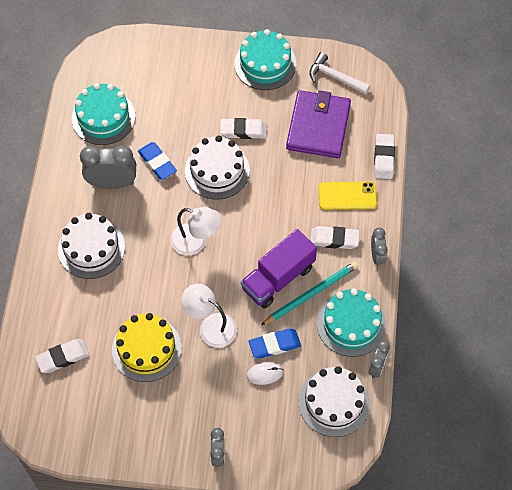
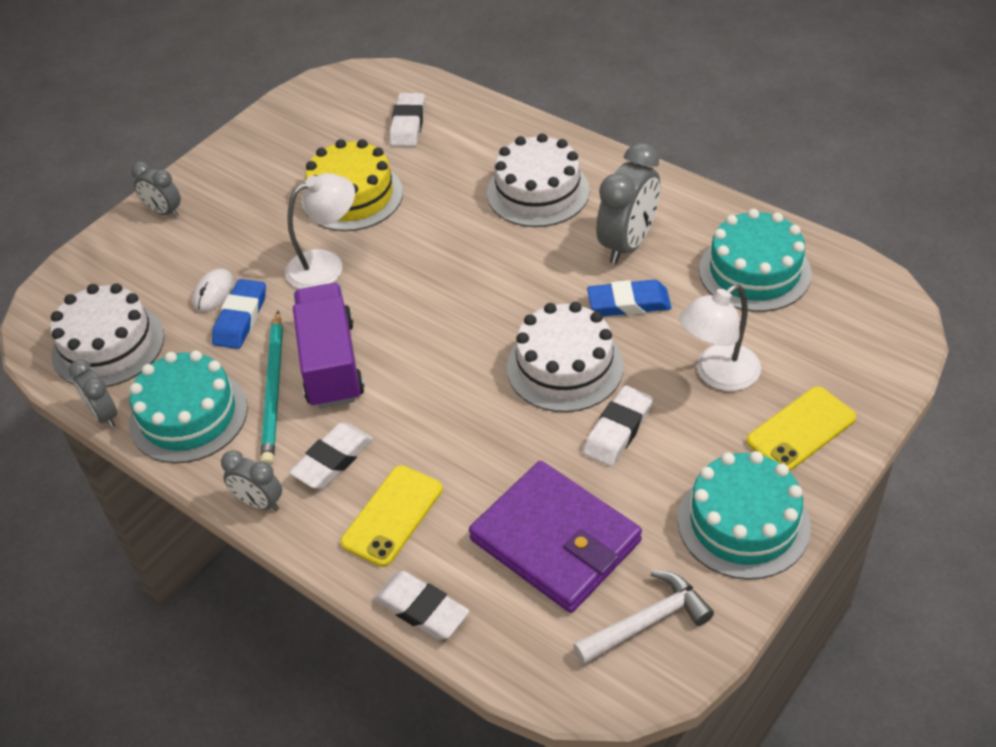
camera: 125 degrees right, 15 degrees down
white lamp [170,207,221,255] -> white lamp moved to [679,284,761,391]
none -> yellow phone [746,386,856,471]

